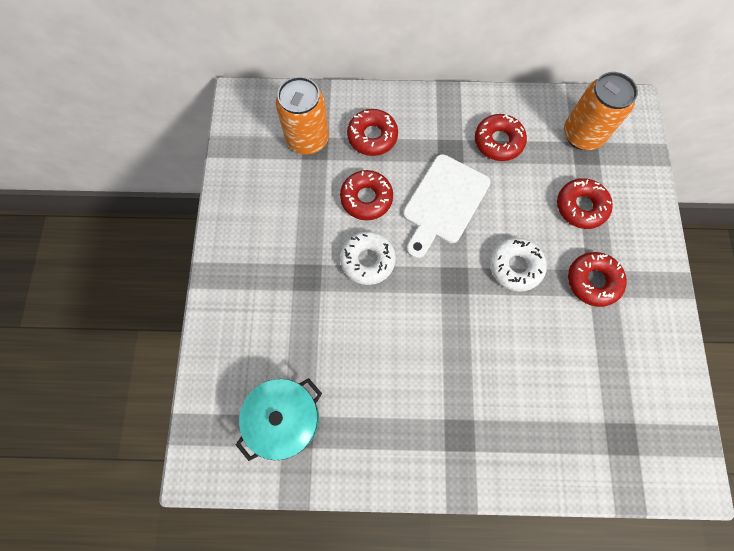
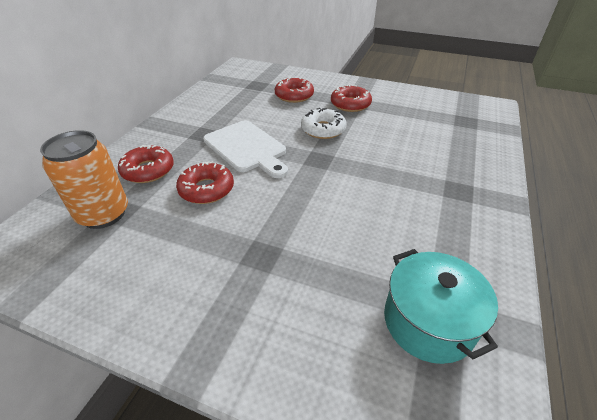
camera: 70 degrees left, 30 degrees down
white donut [340,231,396,285] -> none
red donut [475,114,527,161] -> none
orange can [564,72,638,150] -> none

